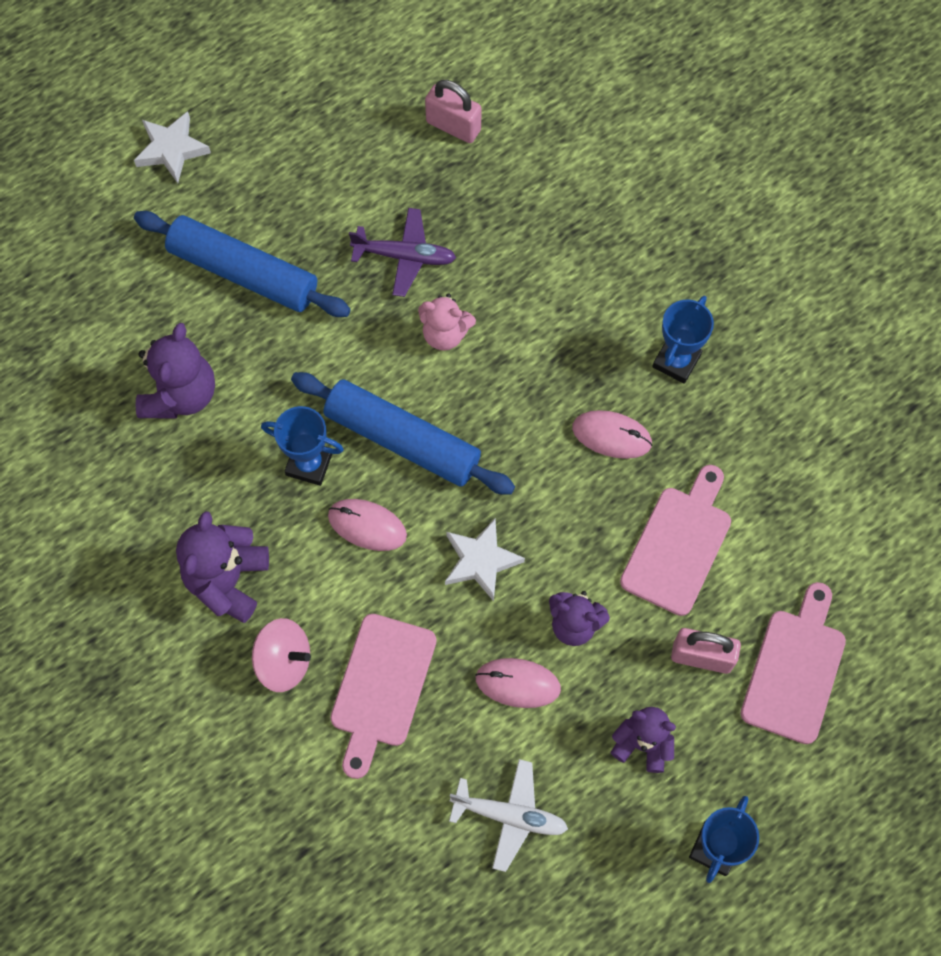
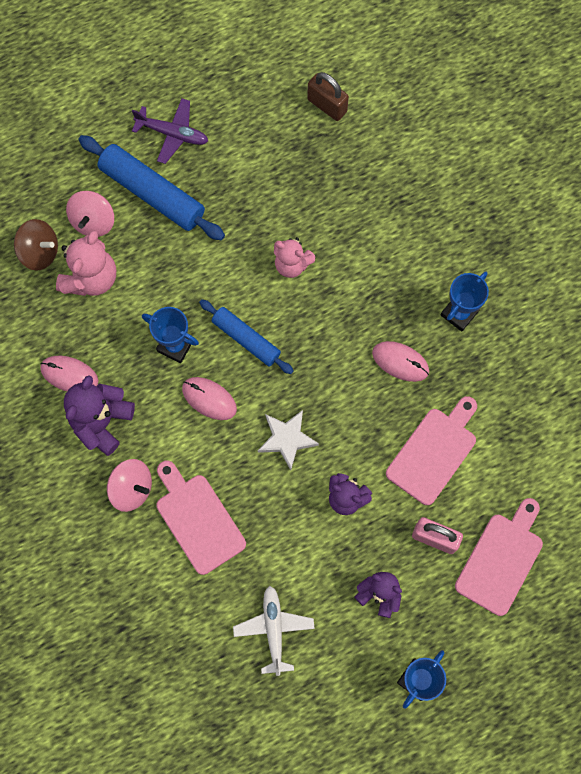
camera: 10 degrees right, 5 degrees up
white star [134,111,211,183] -> none
purple teddy bear [135,323,215,419] -> pink teddy bear [56,231,116,296]
blue rolling pin [291,372,515,495] -> blue rolling pin [199,299,294,374], size x0.64
pink cutting board [330,614,436,779] -> pink cutting board turned 120 degrees clockwise [156,461,246,575]
purple plane [349,208,456,297] -> purple plane moved to [132,98,208,164]
pink padlock [425,80,481,143] -> brown padlock [307,72,349,121]
white plane [449,759,568,872] -> white plane turned 120 degrees counterclockwise [233,586,315,676]
pink mouse [475,658,561,708] -> pink mouse moved to [40,356,99,391]
none -> brown spinning top [14,219,58,271]
none -> pink spinning top [66,191,114,237]

